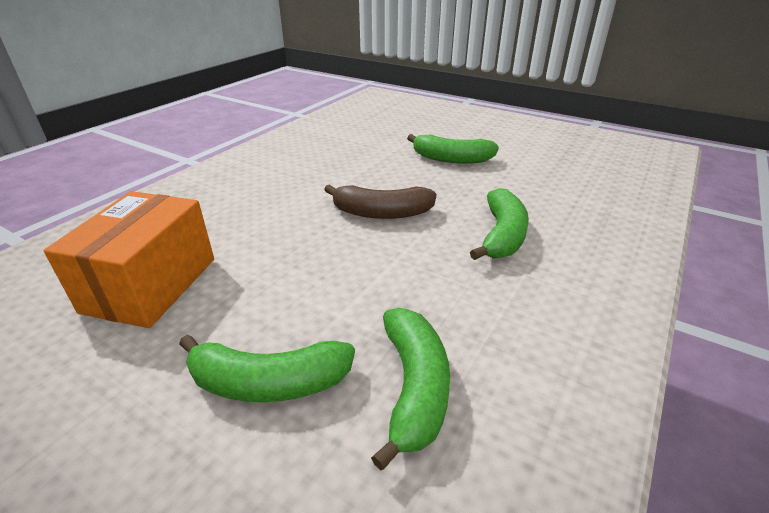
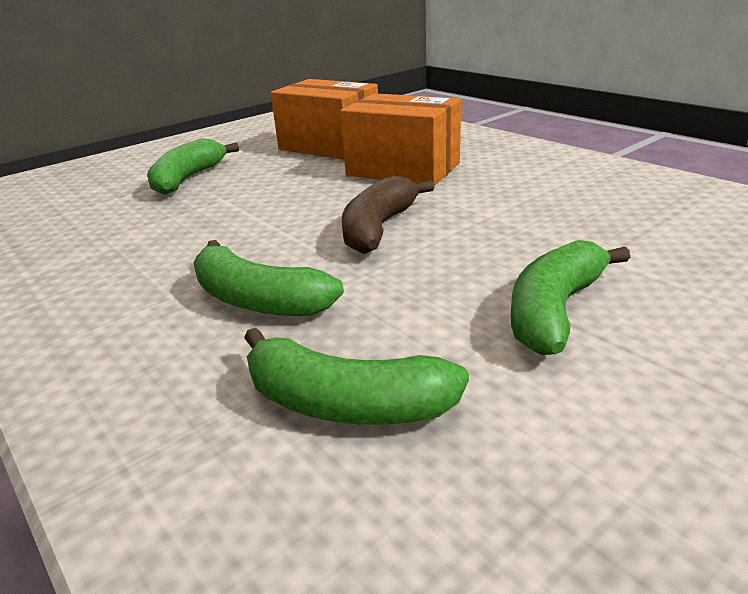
camera: 110 degrees right, 5 degrees down
green banana [371,308,450,470] -> green banana moved to [244,328,469,425]
none -> orange box [340,93,461,186]

